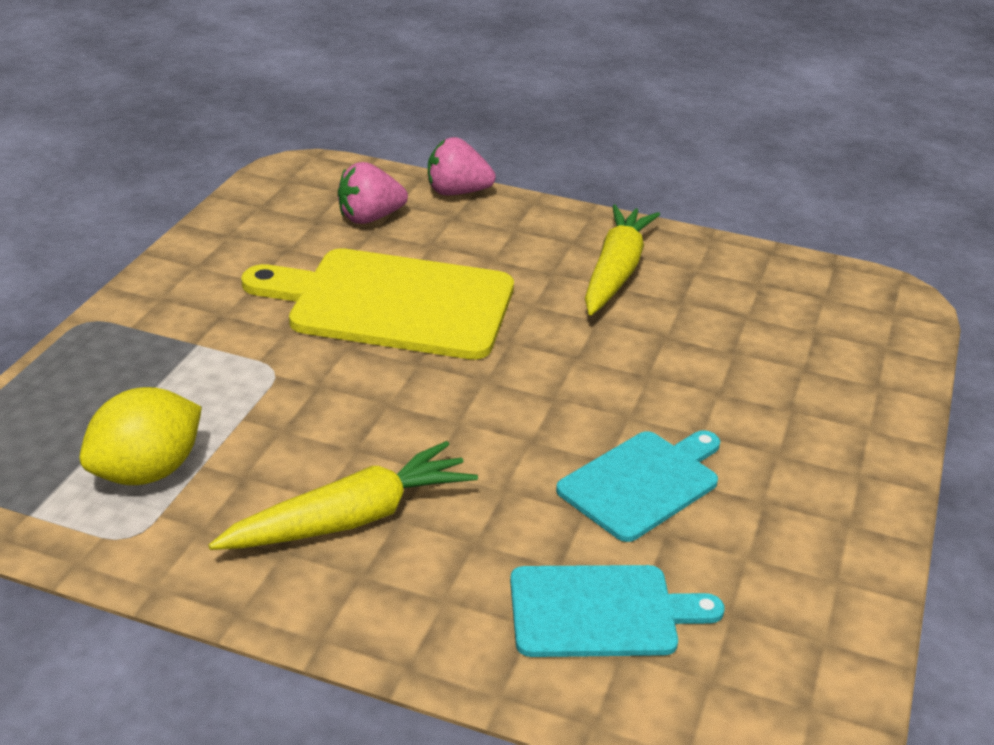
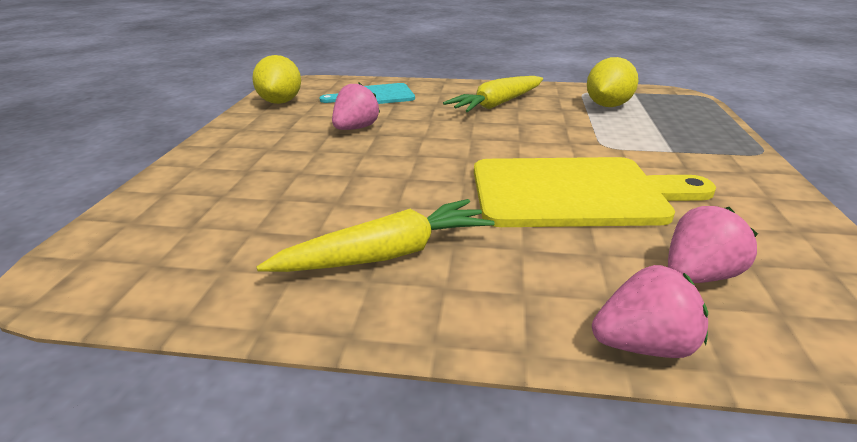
camera: 170 degrees right, 5 degrees down
turquoise cutting board [556,430,720,542] -> pink strawberry [332,83,380,130]
yellow carrot [585,205,660,315] -> yellow carrot turned 120 degrees counterclockwise [256,199,495,272]
none -> yellow lemon [252,55,301,104]

